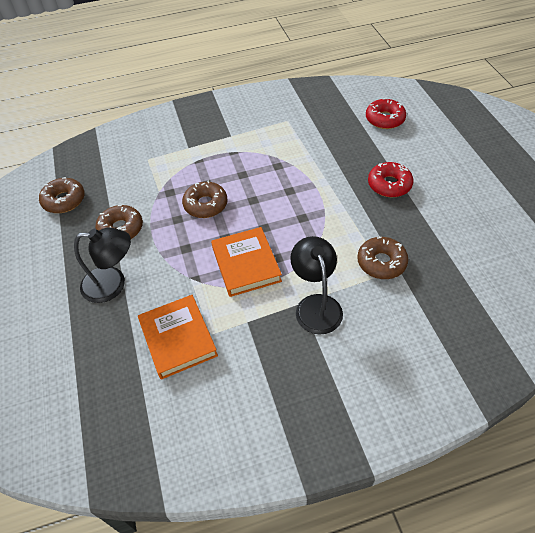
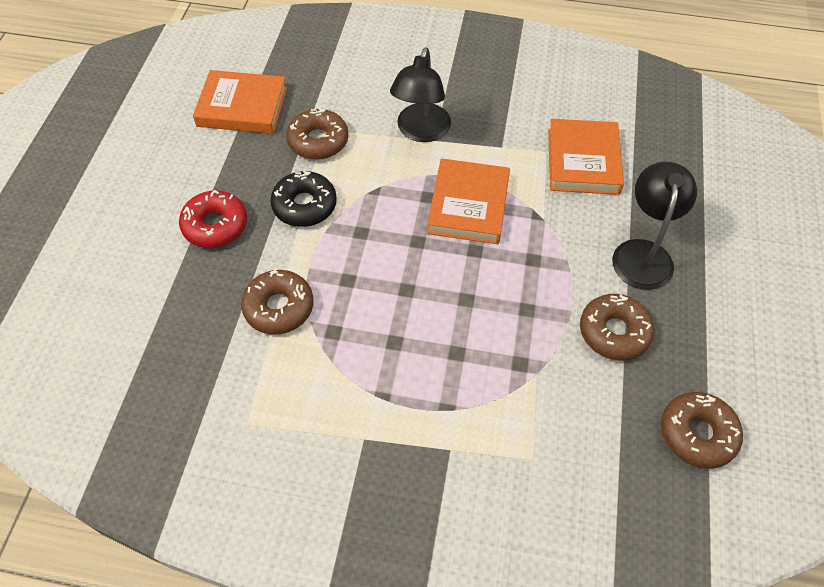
camera: 155 degrees left, 5 degrees up
black lamp [74,227,131,303] -> black lamp turned 75 degrees clockwise [612,161,697,290]
brown donut [182,180,228,218] -> brown donut moved to [241,270,313,335]
red donut [366,98,406,129] -> none
none -> orange book [193,70,287,134]
none -> black donut [270,170,337,227]

